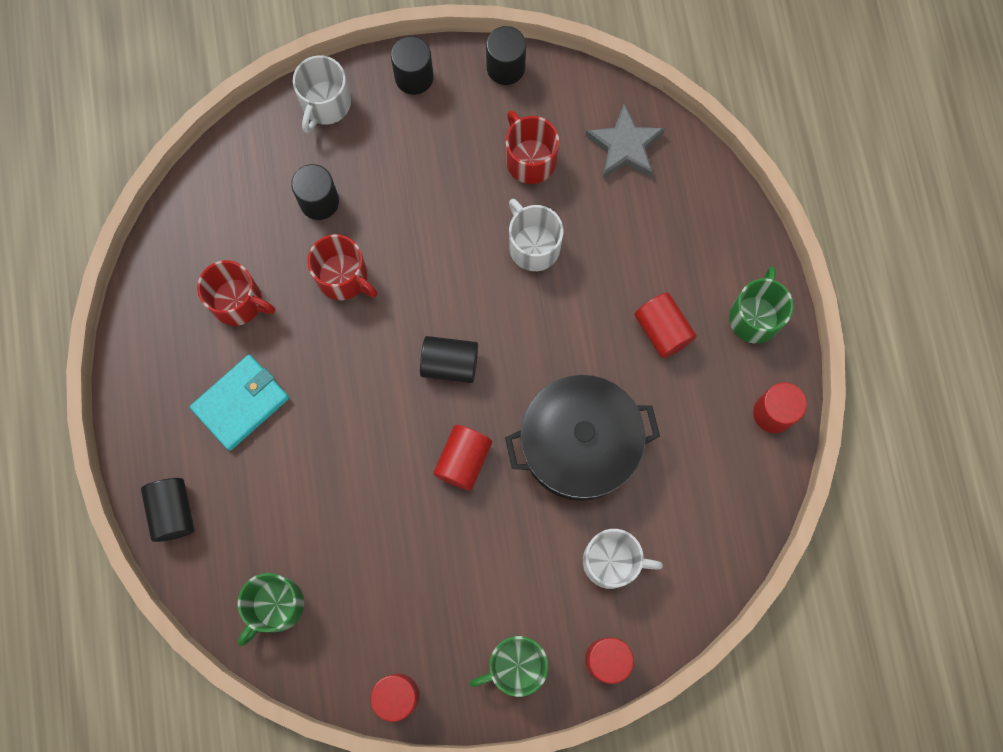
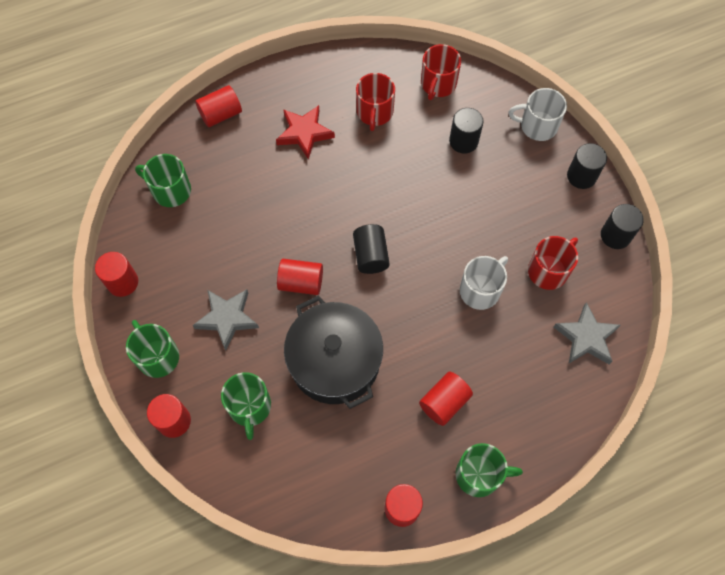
camera: 75 degrees right, 10 degrees down
black cylinder [141,478,194,542] -> red cylinder [195,85,242,127]
turquoise wallet [190,355,289,451] -> red star [276,105,335,159]
red mug [307,234,378,300] -> red mug moved to [421,44,461,100]
white mug [583,529,663,589] -> green mug [221,372,271,440]
none -> grey star [193,289,259,351]

